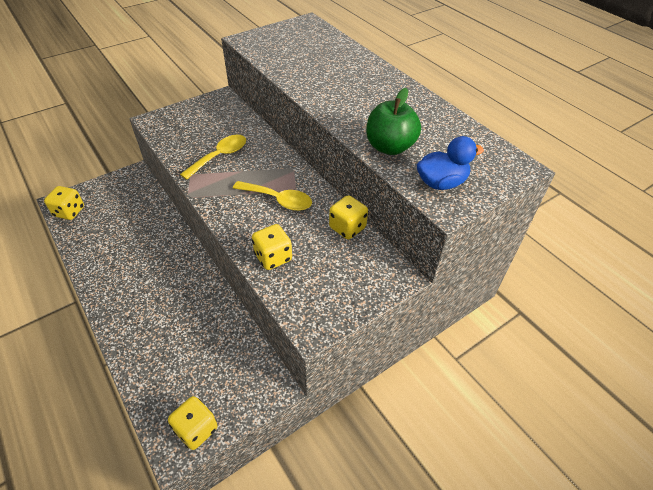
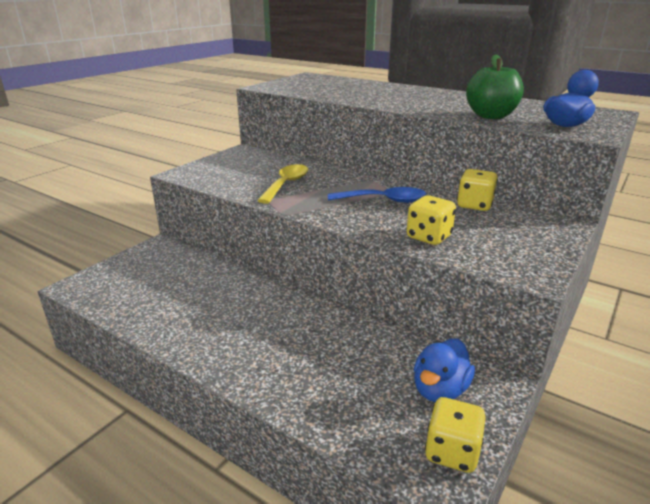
camera: 20 degrees left, 20 degrees down
yellow dice [44,186,84,220] -> none
yellow spoon [233,181,312,211] -> blue spoon [328,187,426,203]
none -> blue duck [414,339,475,402]

